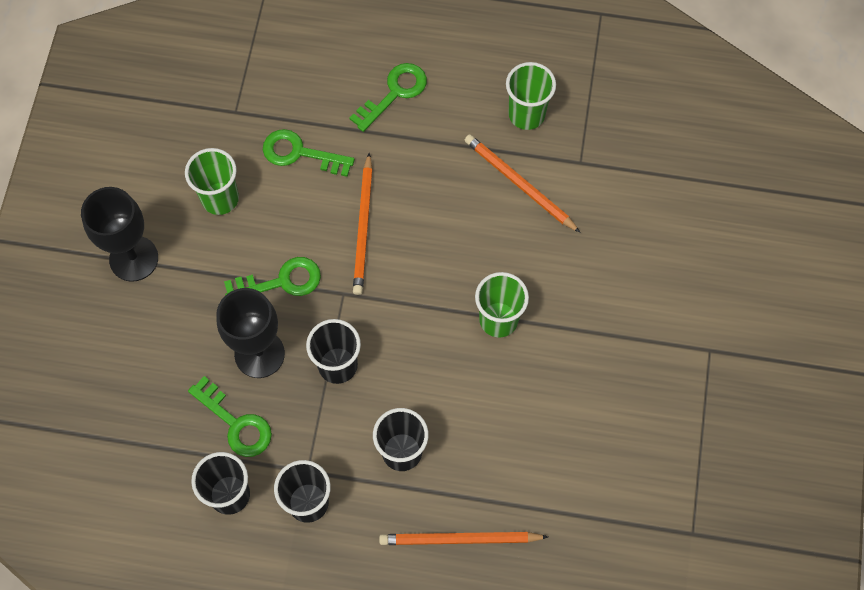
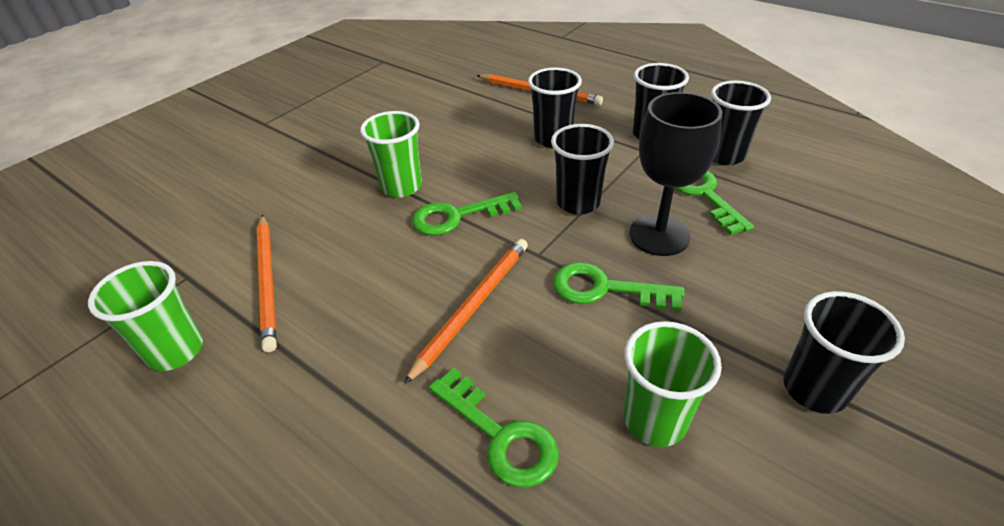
camera: 150 degrees left, 25 degrees down
black goblet [81,187,158,282] -> black cup [783,291,905,414]
green key [349,63,427,132] -> green key moved to [412,192,522,236]

